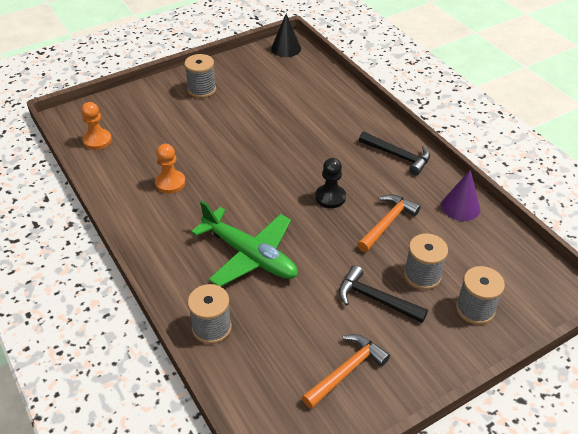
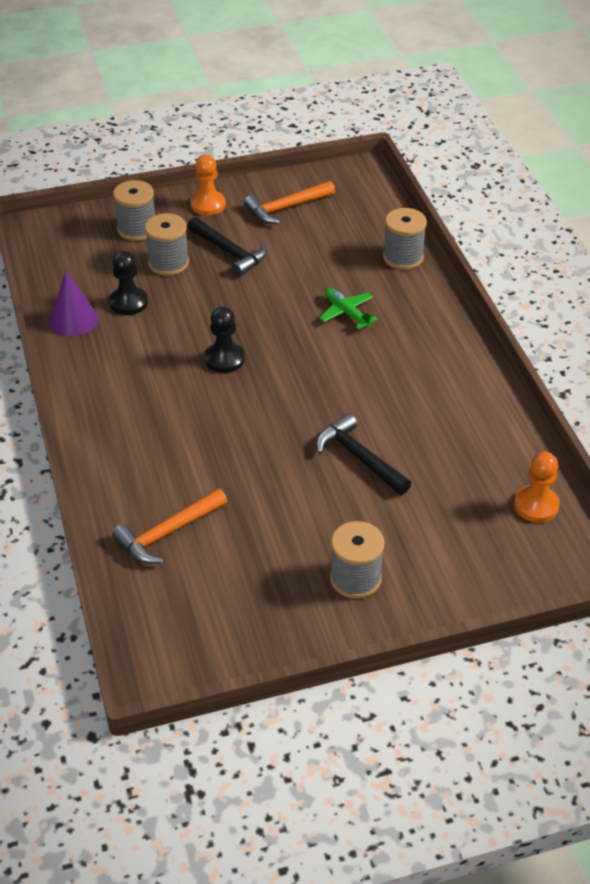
camera: 165 degrees left, 0 degrees up
orange pawn [155,144,186,194] -> orange pawn moved to [191,155,226,216]
green plane [191,201,298,287] -> green plane [319,288,378,330], size x0.49
black cone [271,14,301,57] -> none
orange hammer [357,194,421,252] -> orange hammer moved to [112,488,227,564]
black hammer [359,132,430,175] -> black hammer moved to [316,413,412,495]
none -> black pawn [109,251,148,315]

